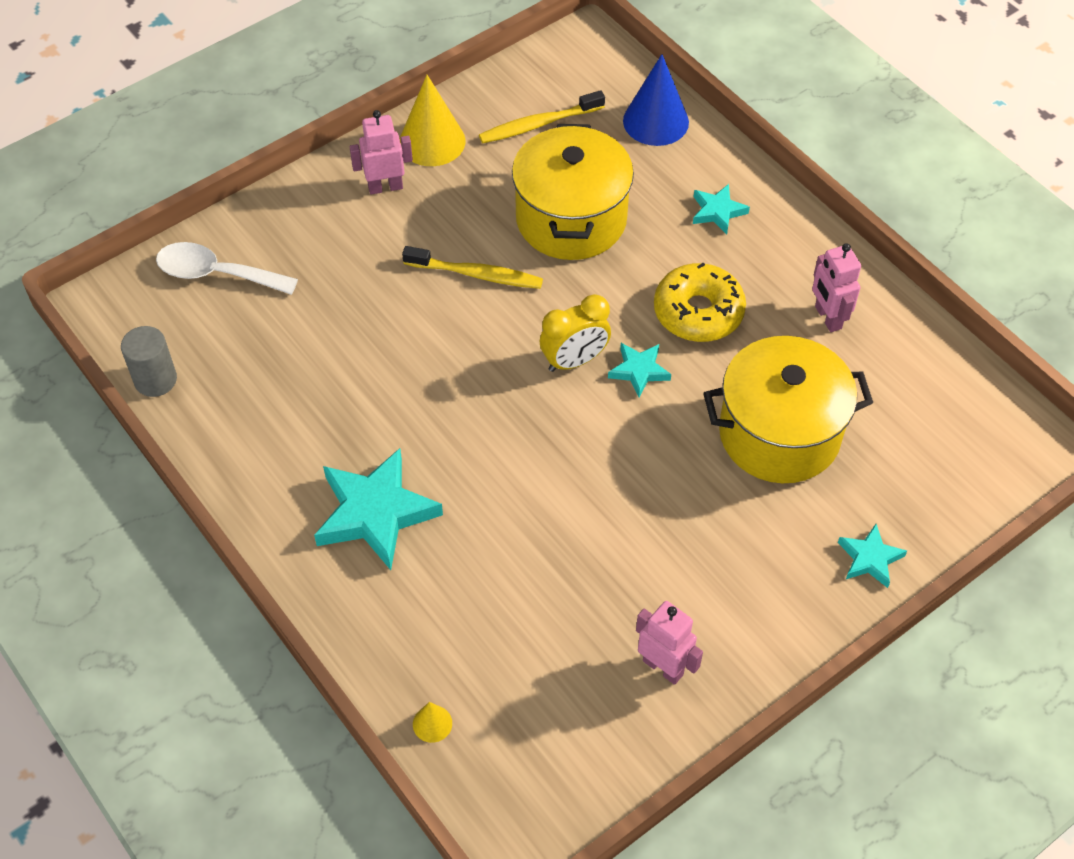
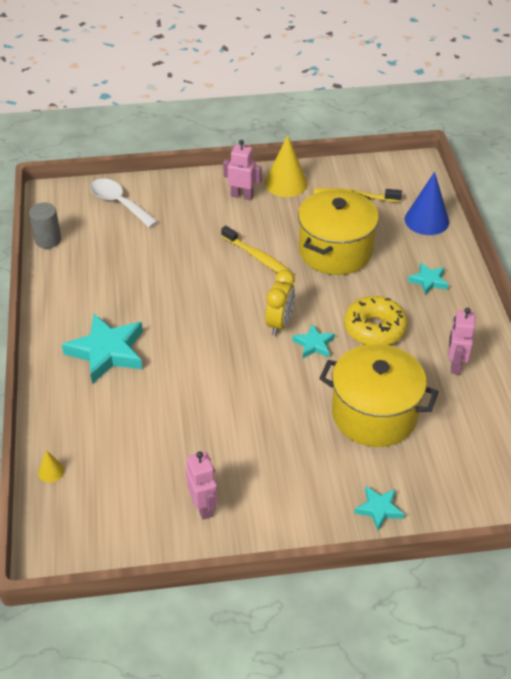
camera: 30 degrees right, 10 degrees down
yellow clock [540,294,611,372] -> yellow clock turned 75 degrees counterclockwise [265,270,295,336]

